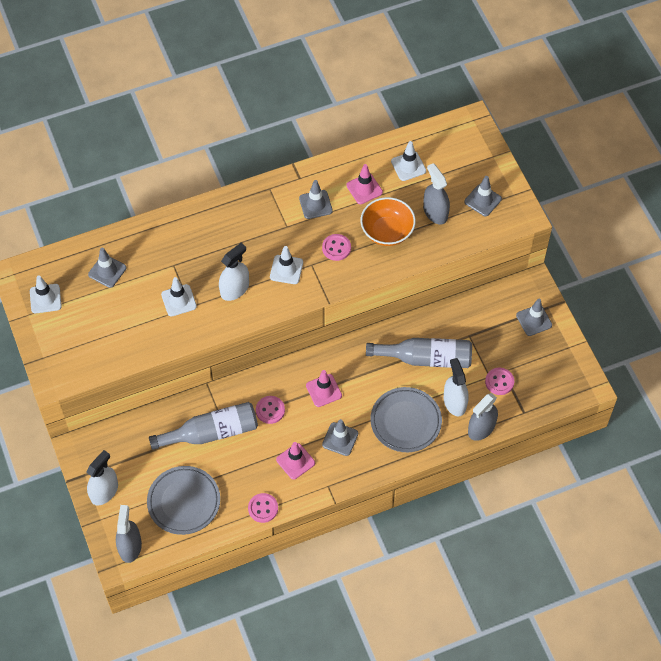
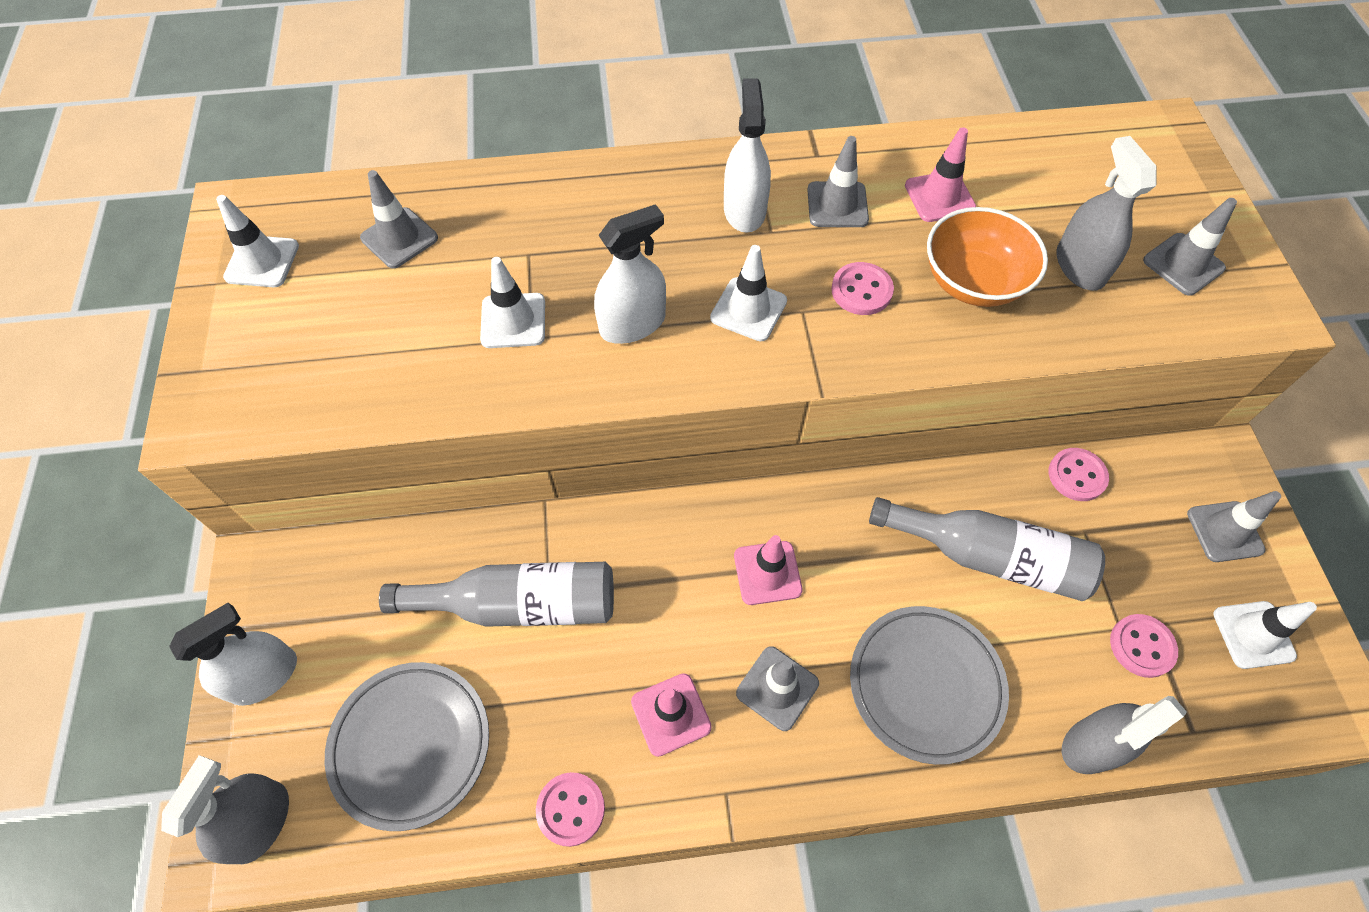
camera: 15 degrees right, 0 degrees up
pink button [256,396,285,424] -> pink button moved to [1049,448,1109,501]
white traffic cone [391,141,426,181] -> white traffic cone moved to [1213,601,1317,669]
white spray bottle [444,358,469,416] -> white spray bottle moved to [724,78,771,233]

